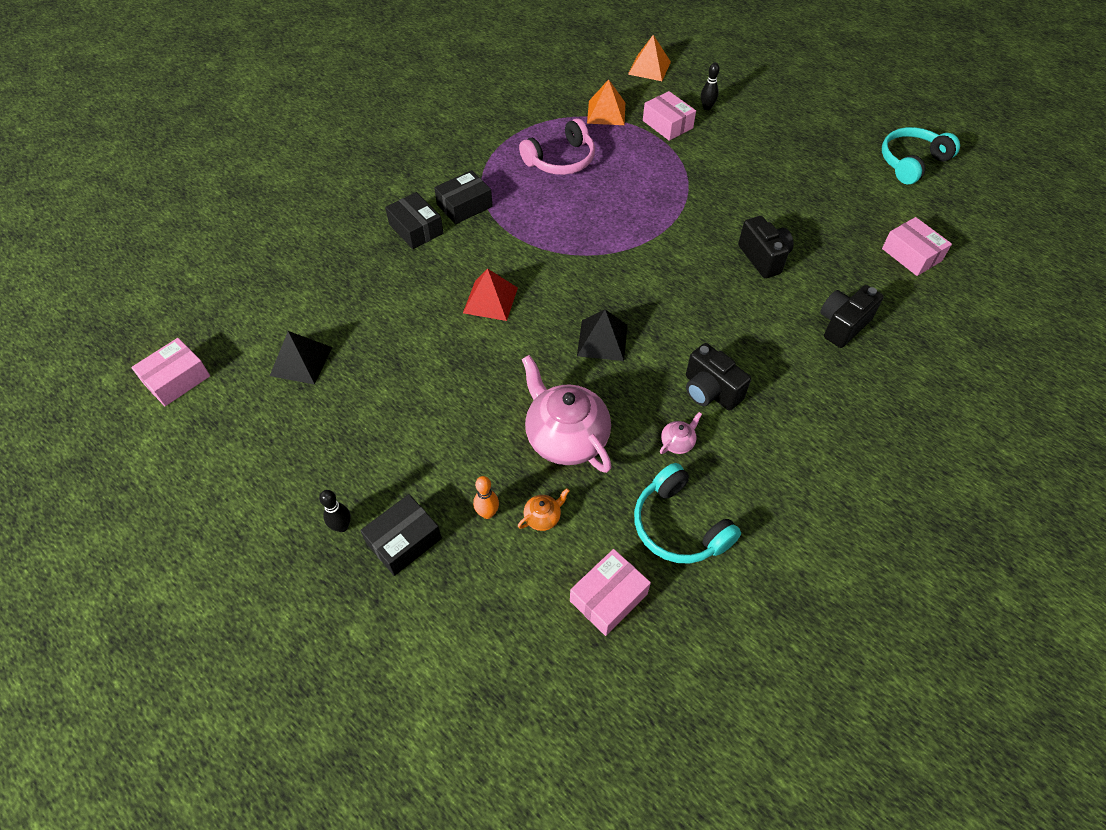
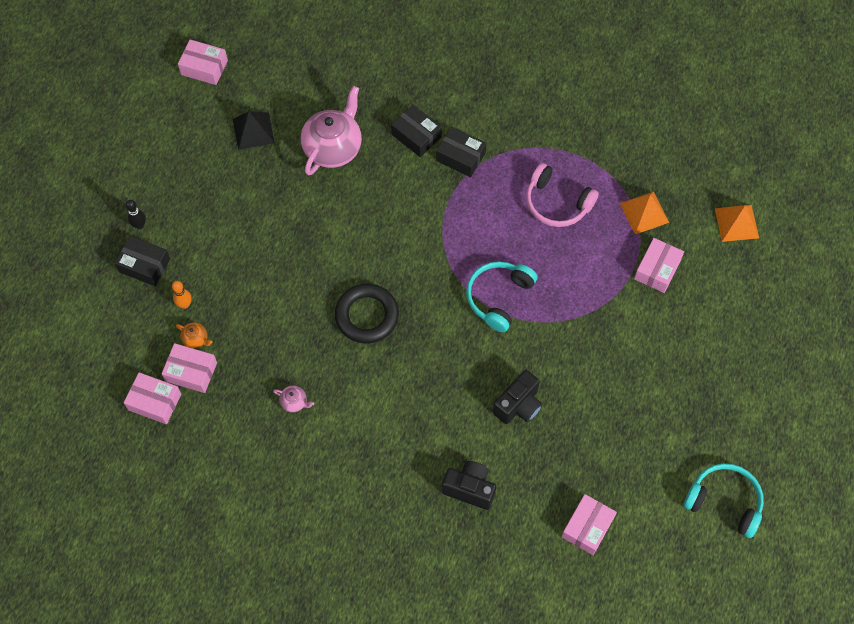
camera: 65 degrees right, 10 degrees up
black box [385,192,443,249] -> black box turned 75 degrees counterclockwise [391,104,442,157]
red pyramid [463,268,518,321] -> none
pink teapot [522,355,611,473] -> pink teapot moved to [301,86,362,175]
black pyramid [577,309,628,361] -> black ring [335,284,399,343]
turquoise headphones [634,463,741,564] -> turquoise headphones moved to [466,261,537,332]
black camera [686,343,751,411] -> none
black bowling pin [701,63,720,110] -> none
none -> pink box [162,343,217,393]

